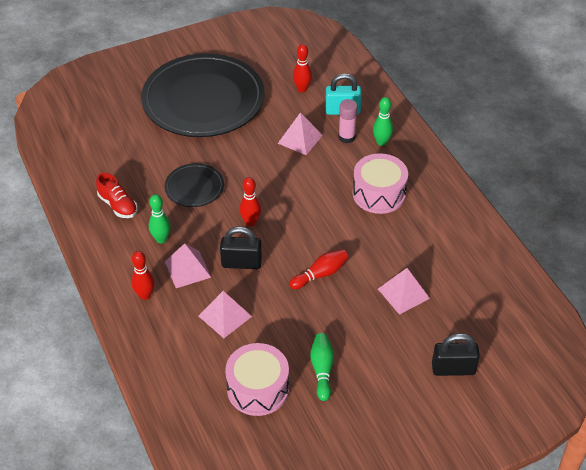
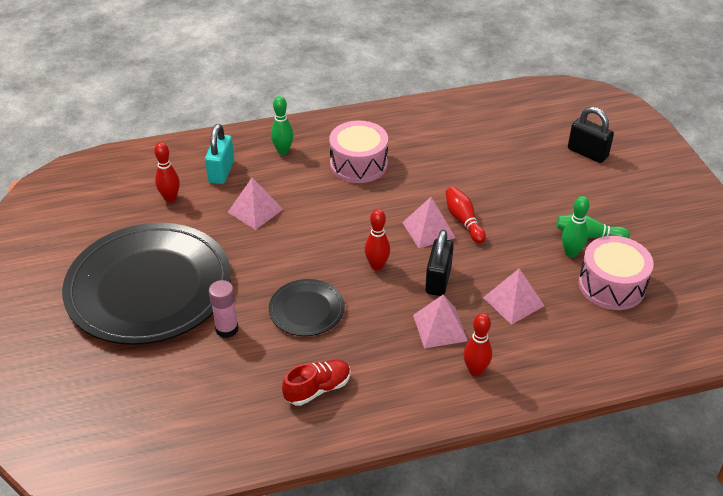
camera: 80 degrees left, 5 degrees down
green bowling pin [149,194,171,243] -> green bowling pin moved to [562,196,589,257]
pink glue stick [338,99,358,143] -> pink glue stick moved to [209,280,239,338]
pink pyramid [378,268,430,315] -> pink pyramid moved to [402,197,456,248]
black padlock [432,333,480,376] -> black padlock turned 60 degrees counterclockwise [568,107,614,163]

